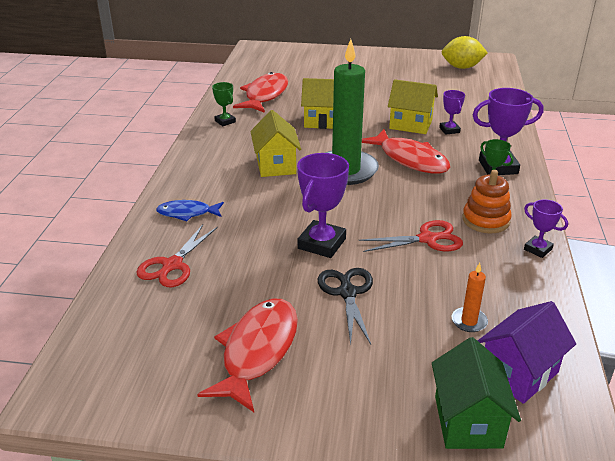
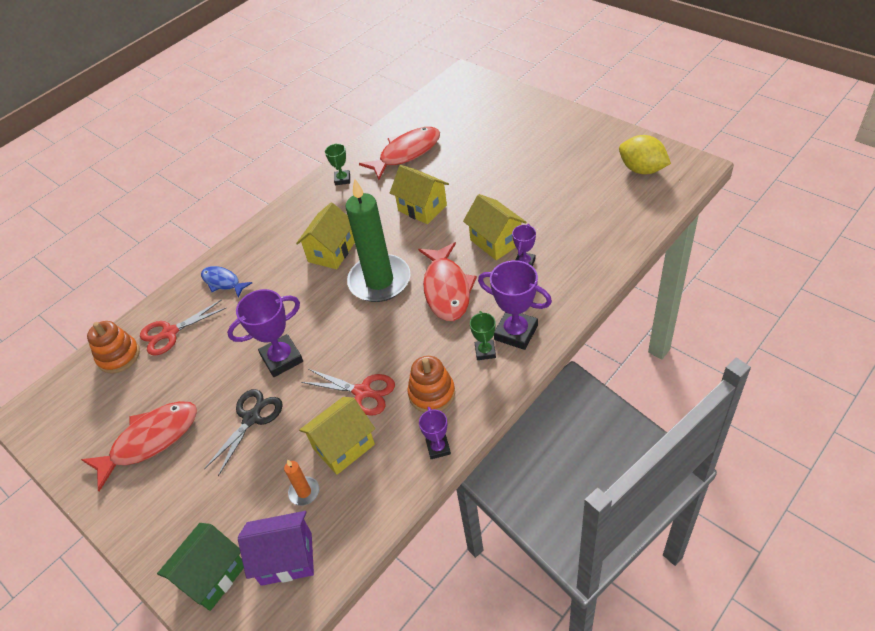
camera: 40 degrees right, 15 degrees up
none -> orange stacking toy [87,321,140,374]
none -> yellow house [299,397,375,475]

